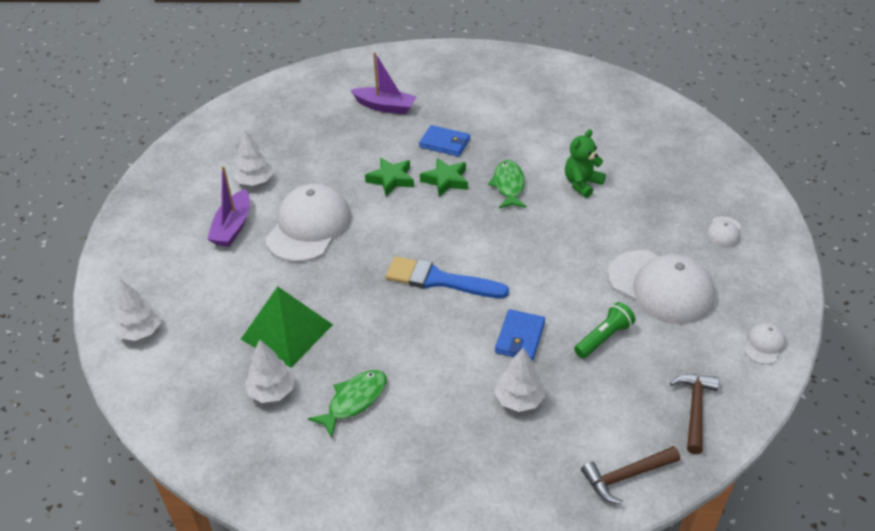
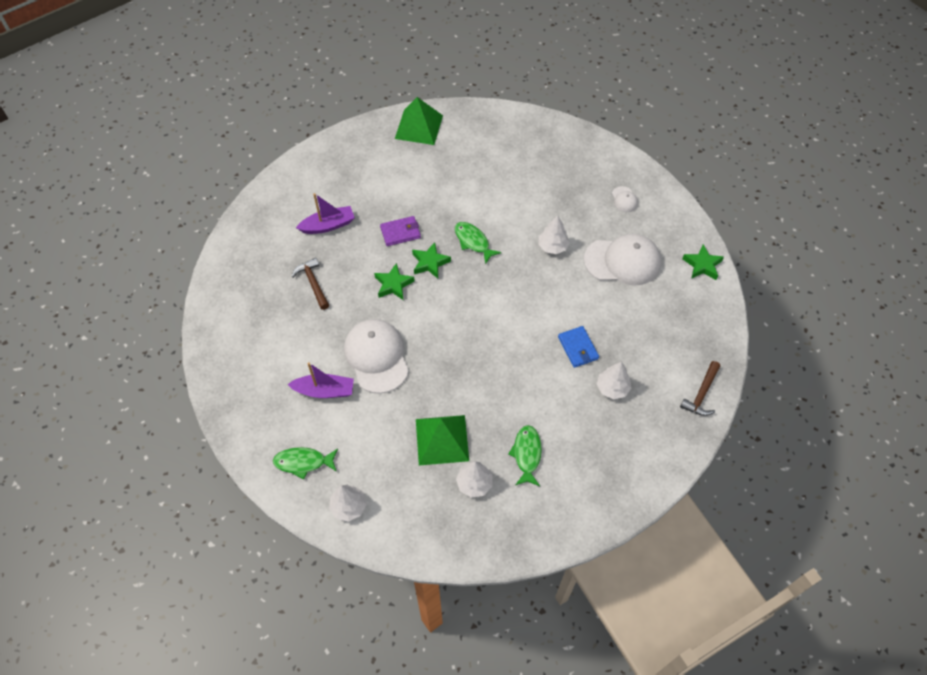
camera: 40 degrees left, 15 degrees up
purple boat [207,166,250,247] -> purple boat turned 60 degrees counterclockwise [287,362,354,398]
white tree [233,130,273,186] -> white tree moved to [539,215,570,254]
blue brush [385,256,509,298] -> none
blue wallet [419,125,470,157] -> purple wallet [380,216,421,246]
green teddy bear [565,129,606,198] -> none
green flashlight [574,302,635,358] -> none
brown hammer [670,374,719,454] -> brown hammer moved to [292,258,329,310]
white cap [744,323,786,364] -> green star [682,244,724,280]
none -> green fish [273,447,338,479]
none -> green pyramid [395,97,443,145]

